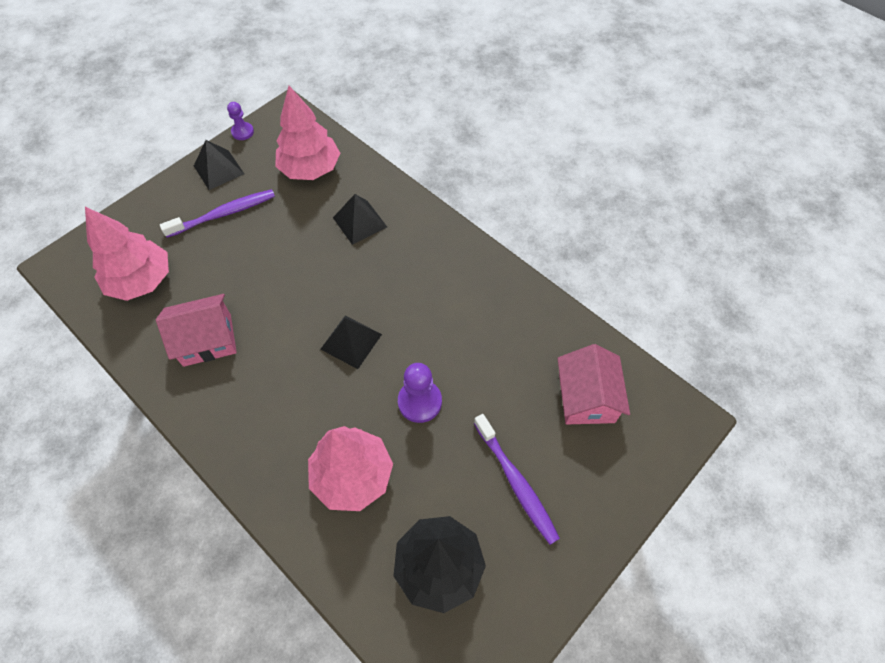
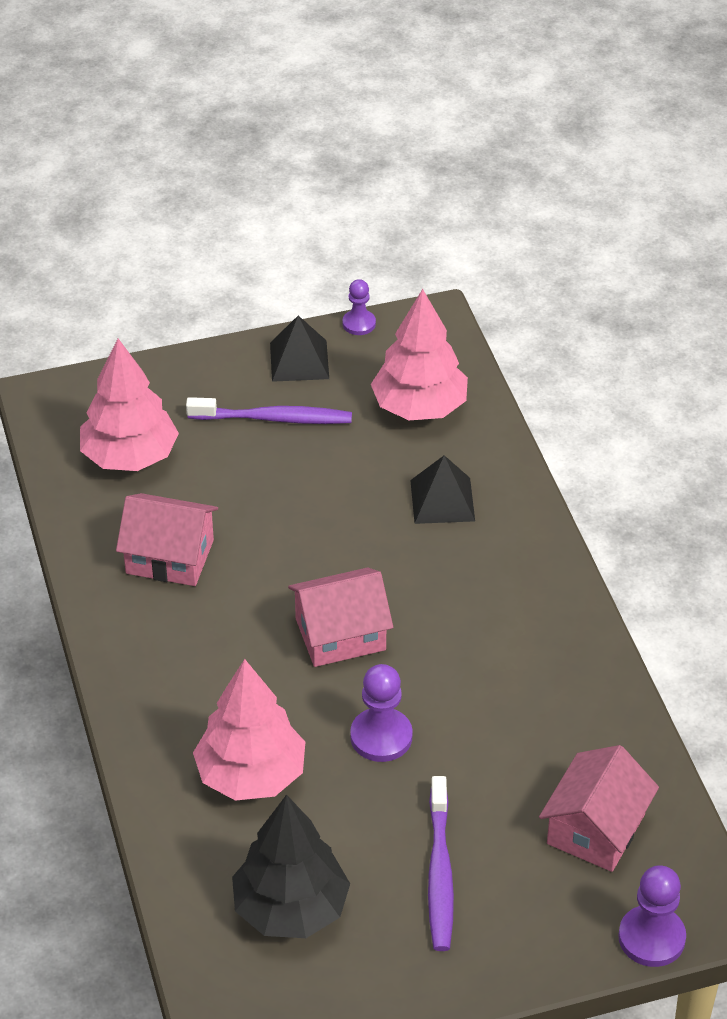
camera: 30 degrees right, 15 degrees down
black pyramid [320,316,382,369] -> pink house [288,567,393,667]
none -> purple pawn [618,865,686,967]

